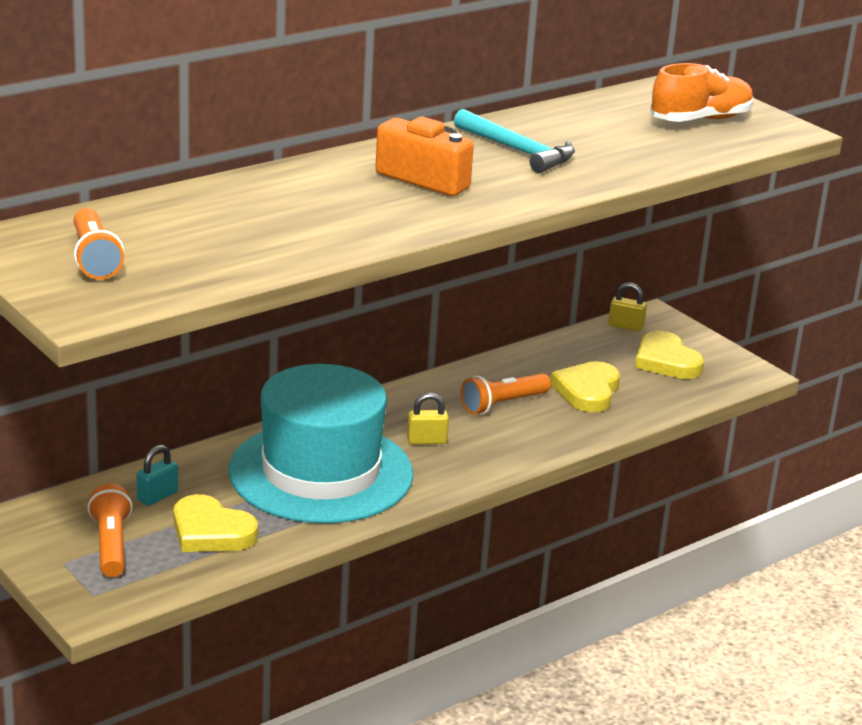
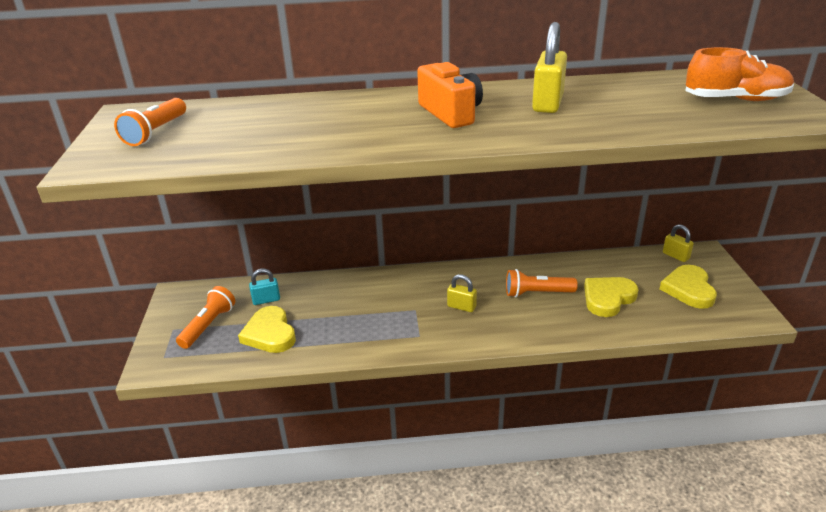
camera: 35 degrees right, 5 degrees up
turquoise hat [228,364,413,523] -> none
turquoise hammer [454,109,575,173] -> yellow padlock [532,22,567,113]

